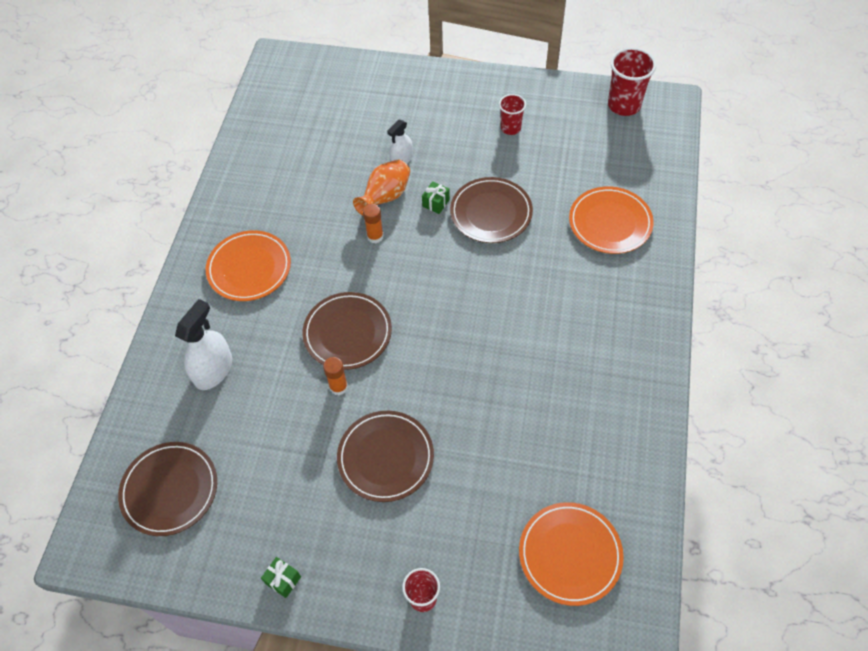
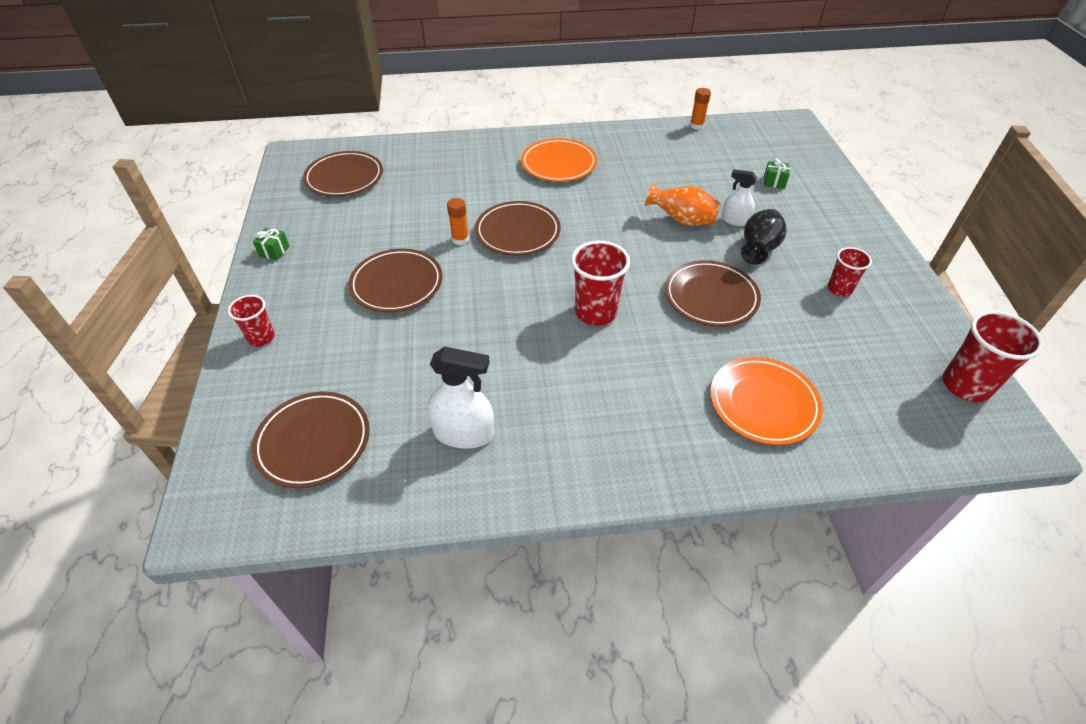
camera: 70 degrees right, 10 degrees down
white spray bottle [175,299,232,390] -> white spray bottle moved to [427,347,494,449]
orange glue stick [363,204,384,243] -> orange glue stick moved to [690,88,711,130]
green gift [422,181,450,214] -> green gift moved to [764,158,790,189]
orange plate [519,502,624,606] -> brown plate [252,392,370,488]
none -> red cup [571,241,630,326]
none -> black vase [741,209,787,265]

